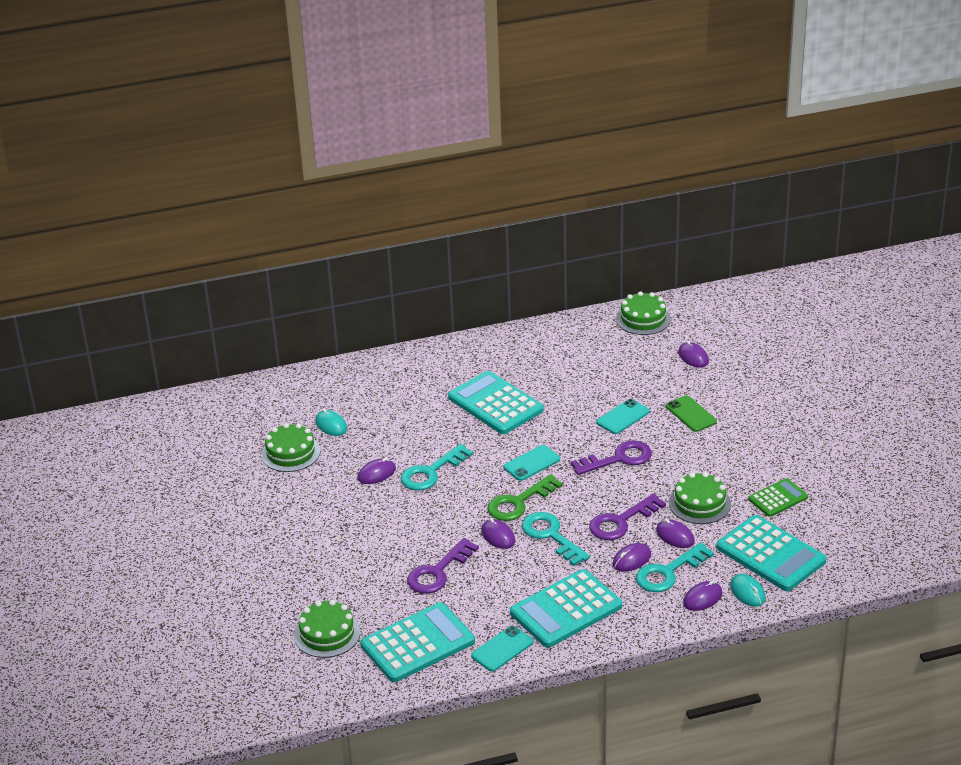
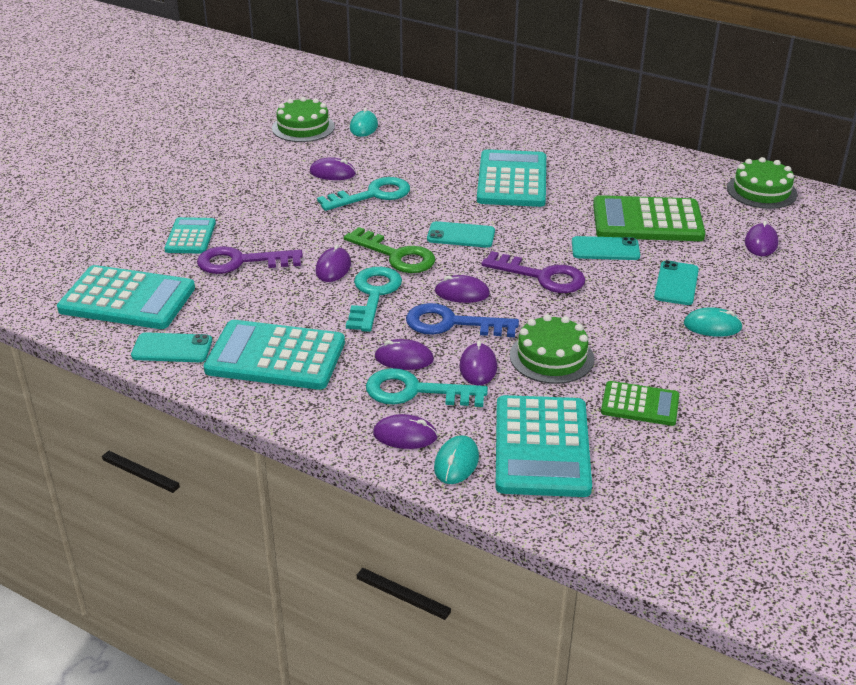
camera: 45 degrees right, 0 degrees up
green cake [294,600,360,658] -> none
turquoise key [401,444,473,490] -> turquoise key turned 150 degrees clockwise [317,177,410,211]
green key [487,474,563,521] -> green key turned 150 degrees counterclockwise [344,227,435,273]
purple key [589,494,666,540] -> blue key [406,303,519,337]
green phone [666,395,717,432] -> turquoise phone [654,260,699,305]
none -> turquoise calculator [164,217,216,254]
none -> purple mouse [435,275,490,303]
none -> green calculator [593,195,705,241]
none -> turquoise mouse [684,307,743,337]

